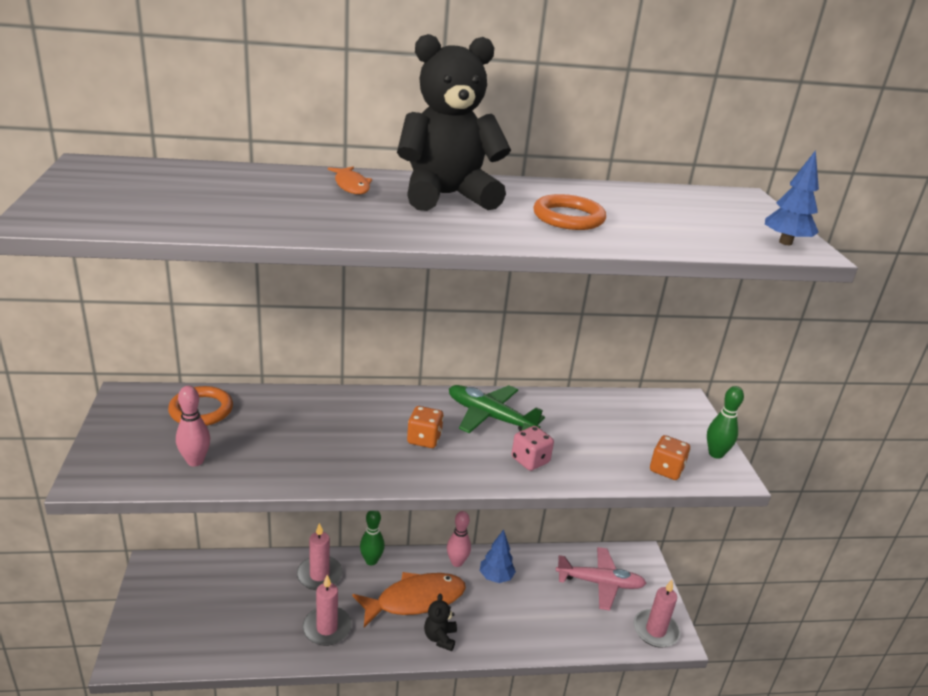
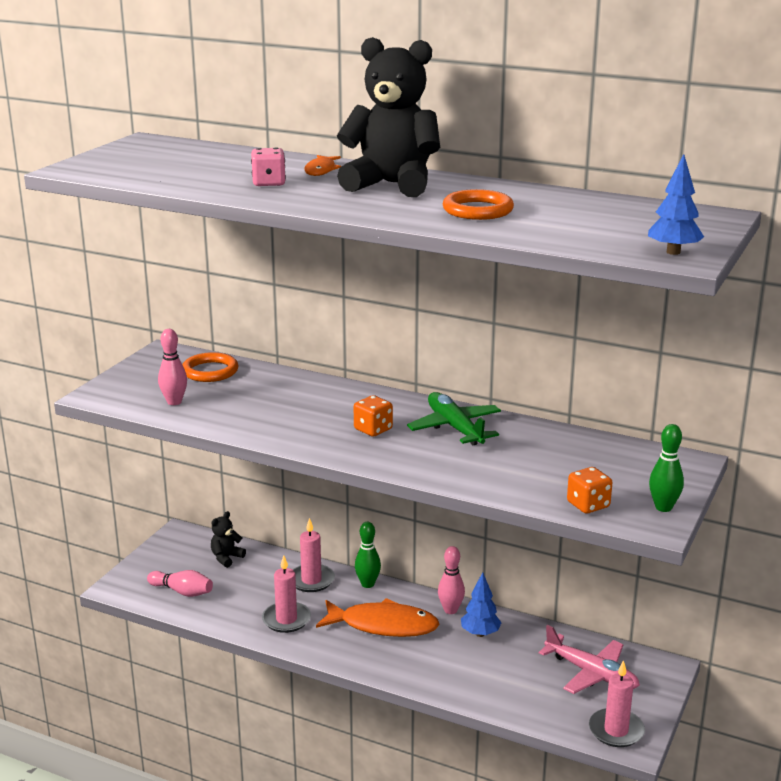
camera: 35 degrees right, 5 degrees down
black teddy bear [424,593,457,651] -> black teddy bear moved to [211,511,246,568]
pink dice [511,426,554,471] -> pink dice moved to [251,147,286,186]
none -> pink bowling pin [147,570,213,597]

